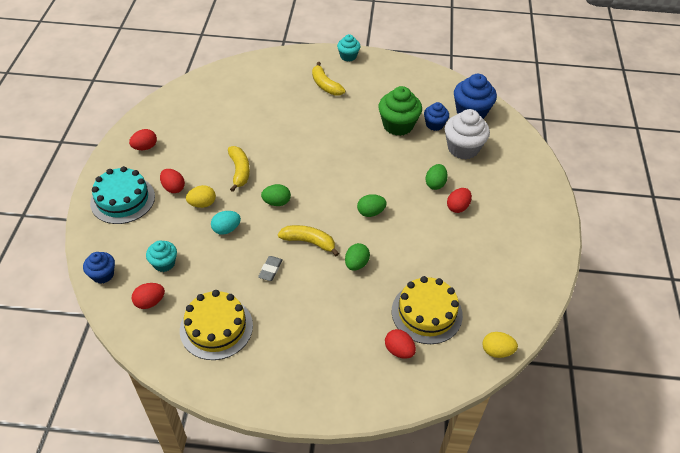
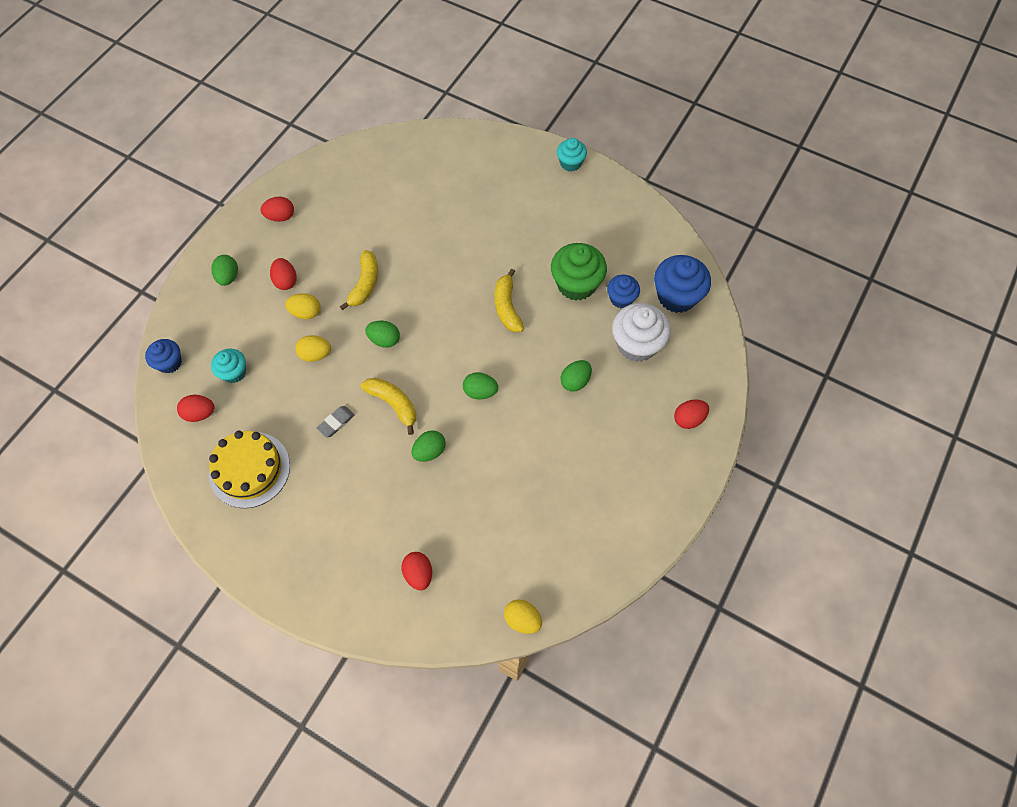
camera: 25 degrees right, 15 degrees up
turquoise cake [90,166,155,224] -> green egg [211,255,238,286]
turquoise egg [211,211,241,235] -> yellow egg [295,335,331,362]
yellow banana [312,62,346,96] -> yellow banana moved to [495,269,524,332]
yellow cake [392,276,463,344] -> none
red egg [447,188,472,213] -> red egg moved to [674,399,709,429]

